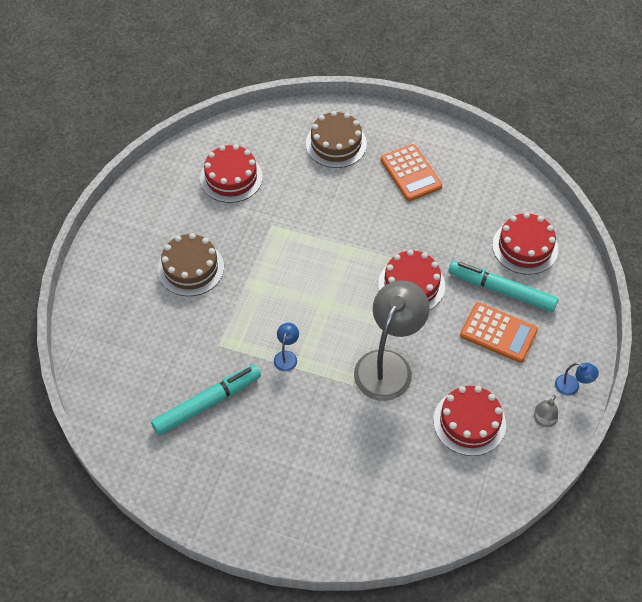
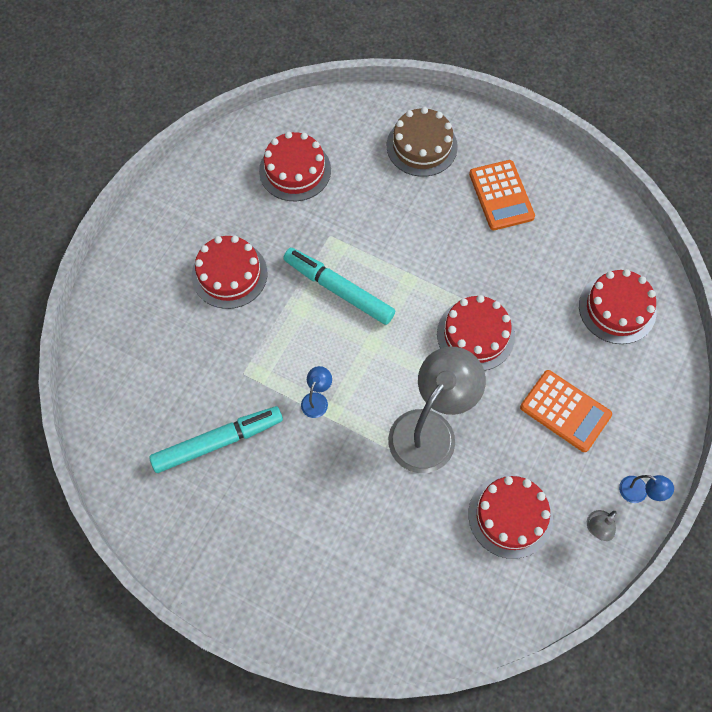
camera: 10 degrees right, 10 degrees up
brown cake [158,233,224,296] -> red cake [192,236,267,309]
turquoise marker [448,261,558,312] -> turquoise marker moved to [283,248,395,325]

